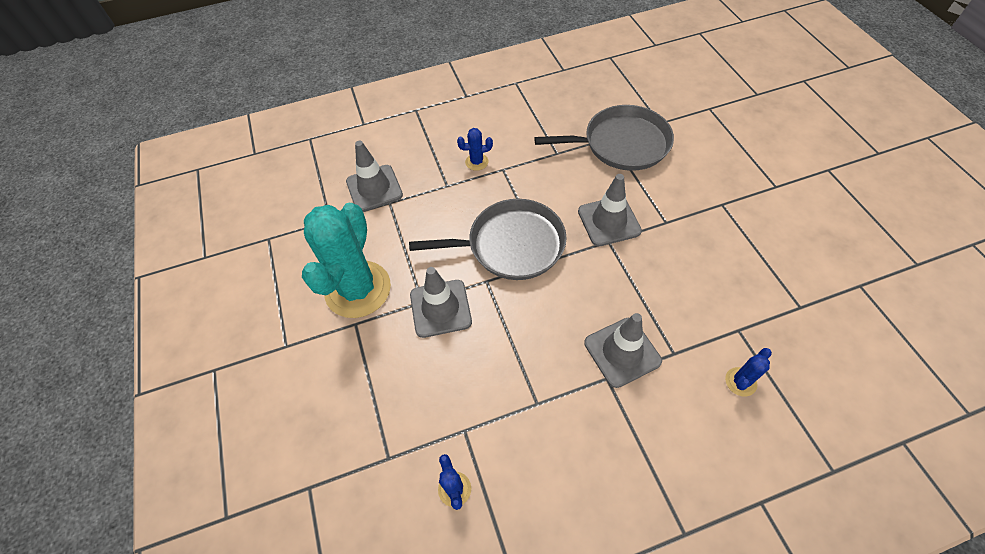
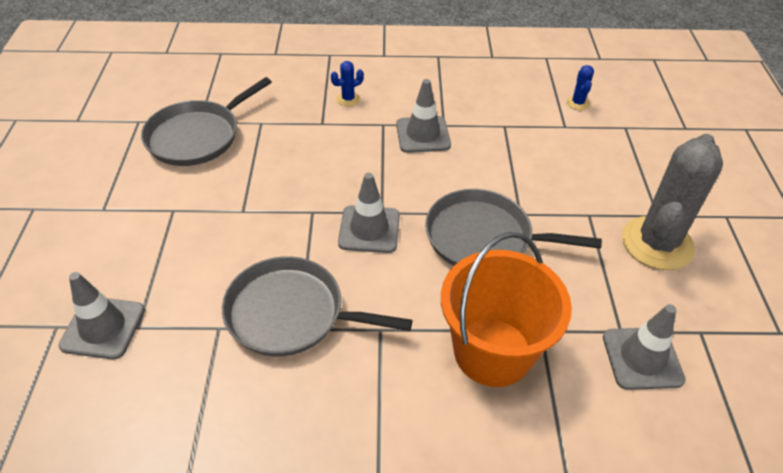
camera: 165 degrees left, 10 degrees down
turquoise cactus [302,203,391,318] -> grey cactus [622,134,723,270]
grey traffic cone [410,267,472,338] -> grey traffic cone moved to [59,272,145,360]
blue cactus [457,128,493,171] -> orange bucket [441,232,572,387]
none -> grey pan [141,77,272,166]

